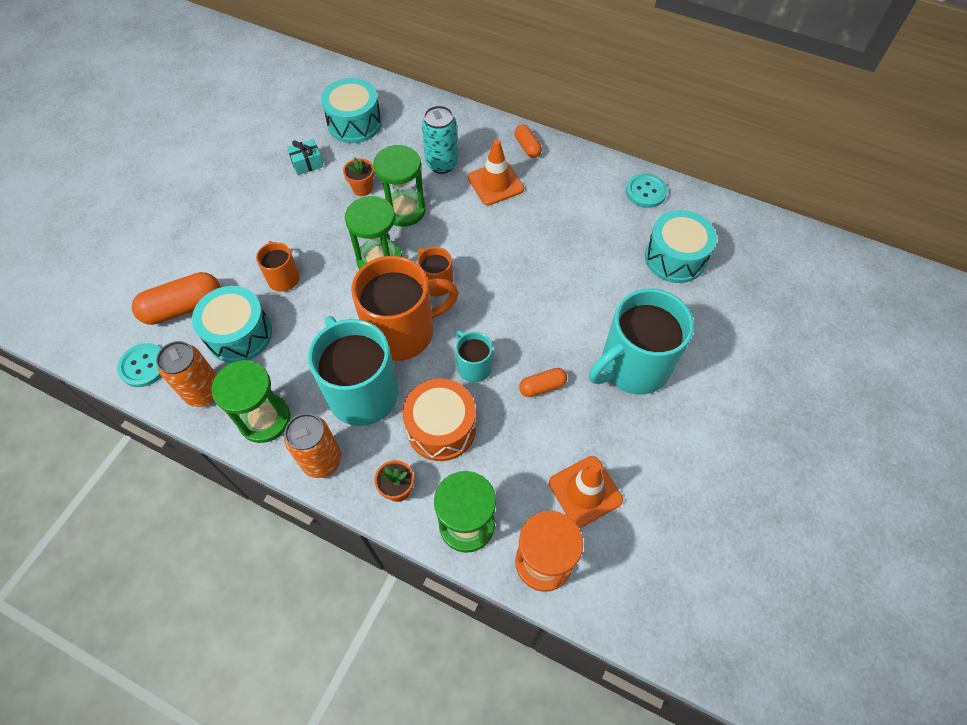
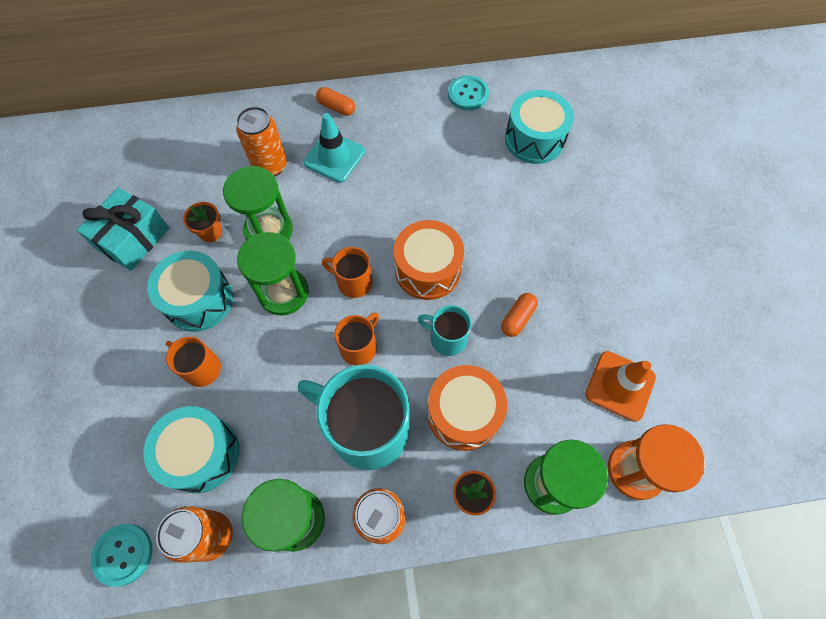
camera: 35 degrees left, 5 degrees up
orange capsule [132,272,221,325] -> none
turquoise gift [287,139,324,175] -> turquoise gift [76,187,169,271], size x1.81
turquoise drum [321,78,382,143] -> turquoise drum moved to [147,251,233,332]
orange mug [351,256,459,361] -> orange mug [334,312,379,365], size x0.50
turquoise can [422,105,458,174] -> orange can [236,107,287,177]
orange traffic cone [468,139,524,205] -> turquoise traffic cone [303,113,365,183]
turquoise mug [589,289,694,395] -> none
none -> orange drum [394,220,464,300]

